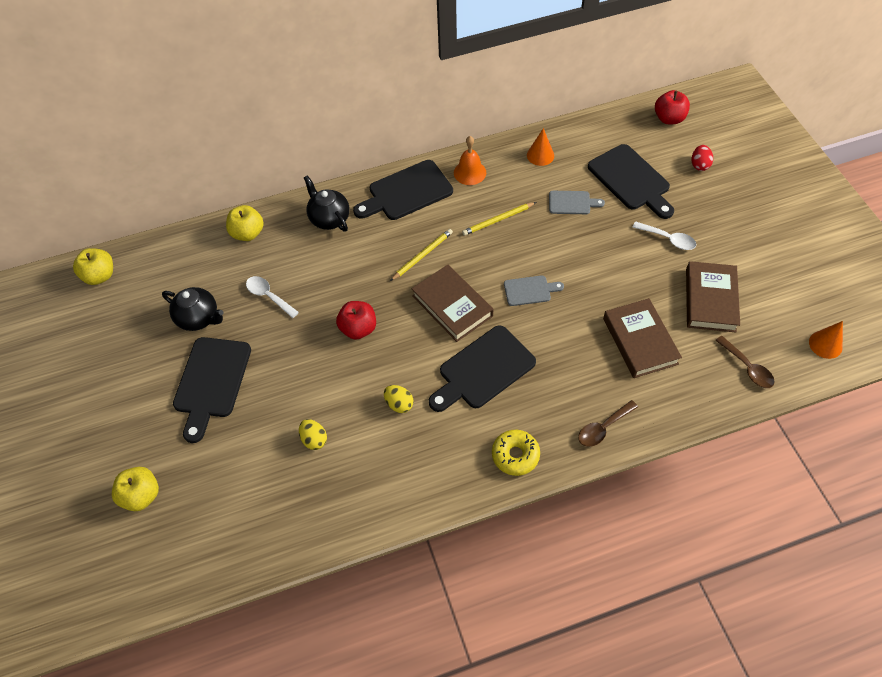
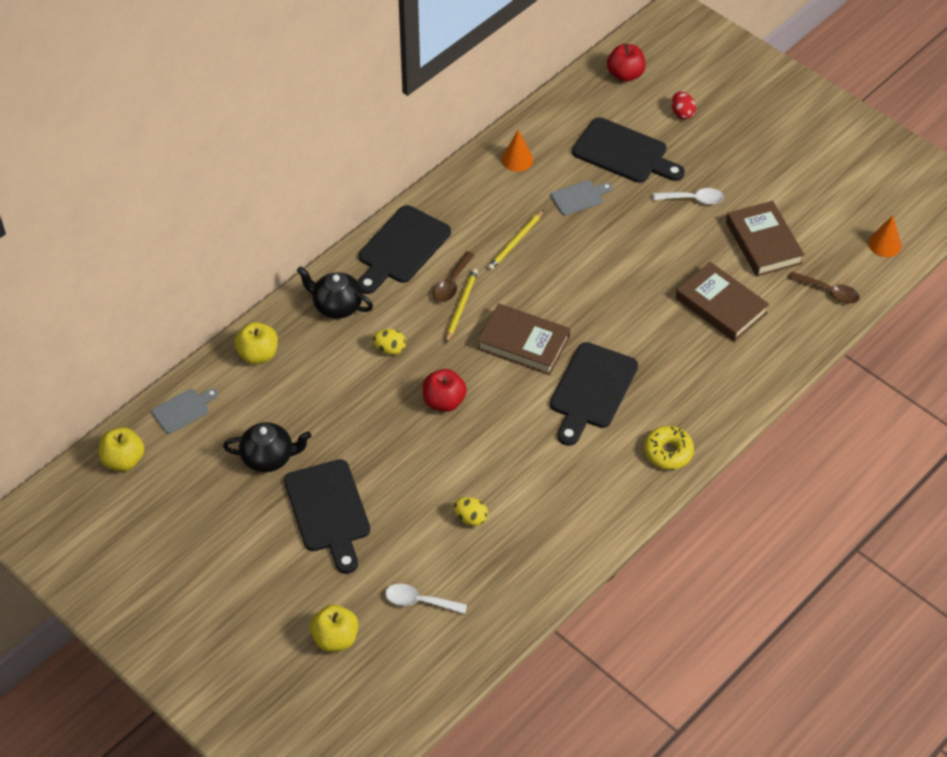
camera: 30 degrees left, 5 degrees down
white spoon [246,276,299,318] -> white spoon moved to [385,584,467,614]
yellow egg [384,385,414,413] -> yellow egg moved to [372,329,406,355]
orange bell [454,136,486,185] -> none
grey cutting board [504,275,564,306] -> grey cutting board moved to [152,388,218,434]
brown spoon [578,400,638,447] -> brown spoon moved to [433,251,474,302]

